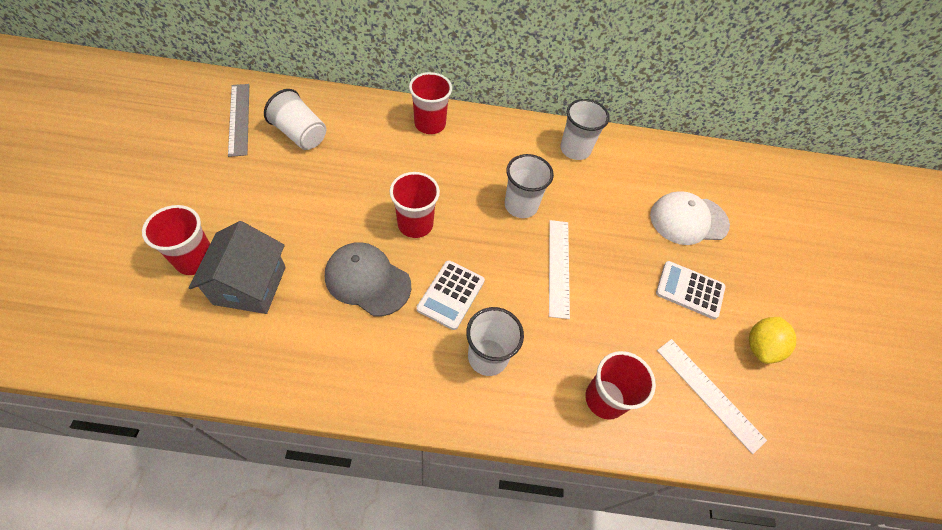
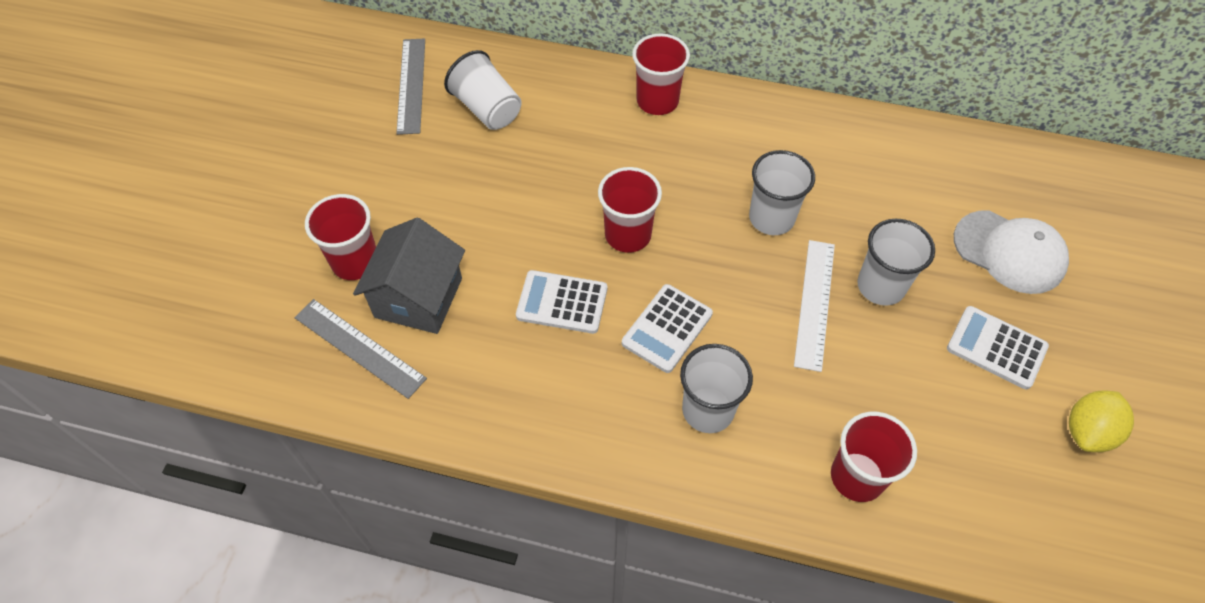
camera: 15 degrees right, 0 degrees up
grey cap [325,242,411,317] -> white calculator [516,270,607,334]
white cup [560,99,610,160] -> white cup moved to [857,219,935,306]
white cap [650,191,730,245] -> white cap turned 150 degrees counterclockwise [954,210,1069,294]
white ruler [657,339,767,454] -> none
none -> grey ruler [294,299,427,399]

